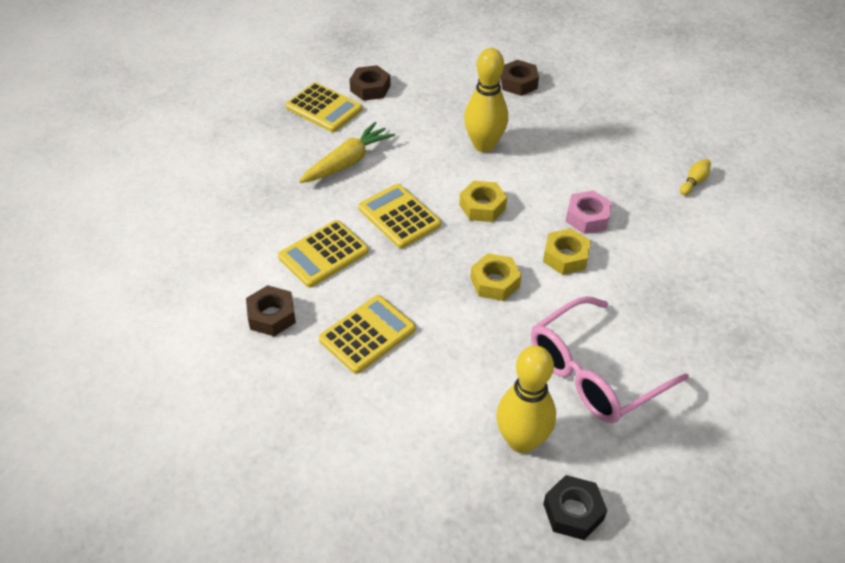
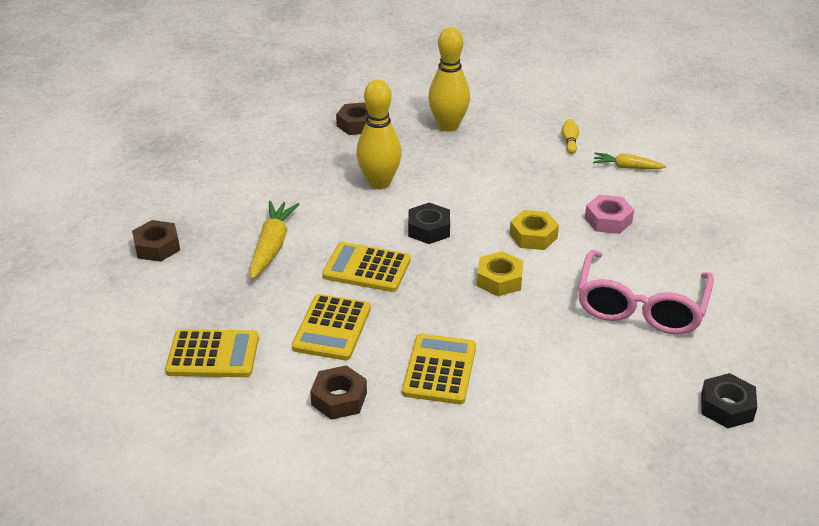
camera: 35 degrees left, 10 degrees down
yellow calculator [285,82,363,132] -> yellow calculator moved to [165,329,259,377]
brown nut [350,65,391,101] -> brown nut moved to [132,220,180,262]
yellow nut [459,181,507,222] -> black nut [408,203,450,244]
yellow bowling pin [496,345,556,453] -> yellow bowling pin moved to [428,27,470,132]
pink nut [566,190,612,234] -> pink nut moved to [585,195,634,234]
none -> yellow carrot [593,152,666,169]

